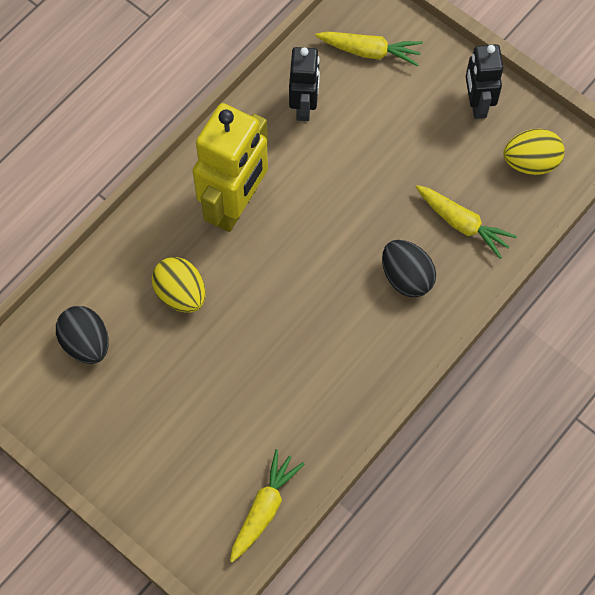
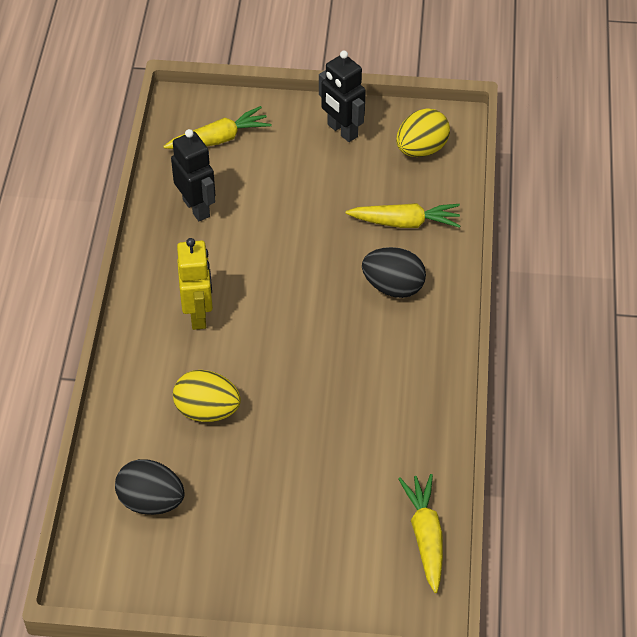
camera: 35 degrees left, 15 degrees down
yellow robot [193,103,268,232] -> yellow robot [177,238,213,330], size x0.59

